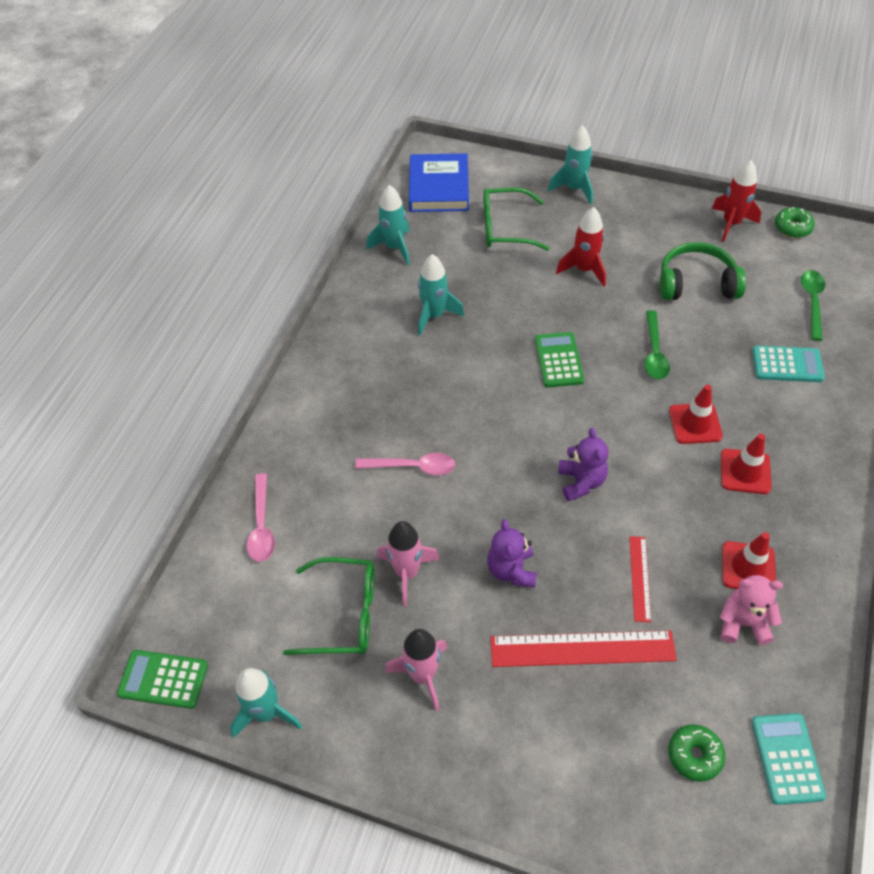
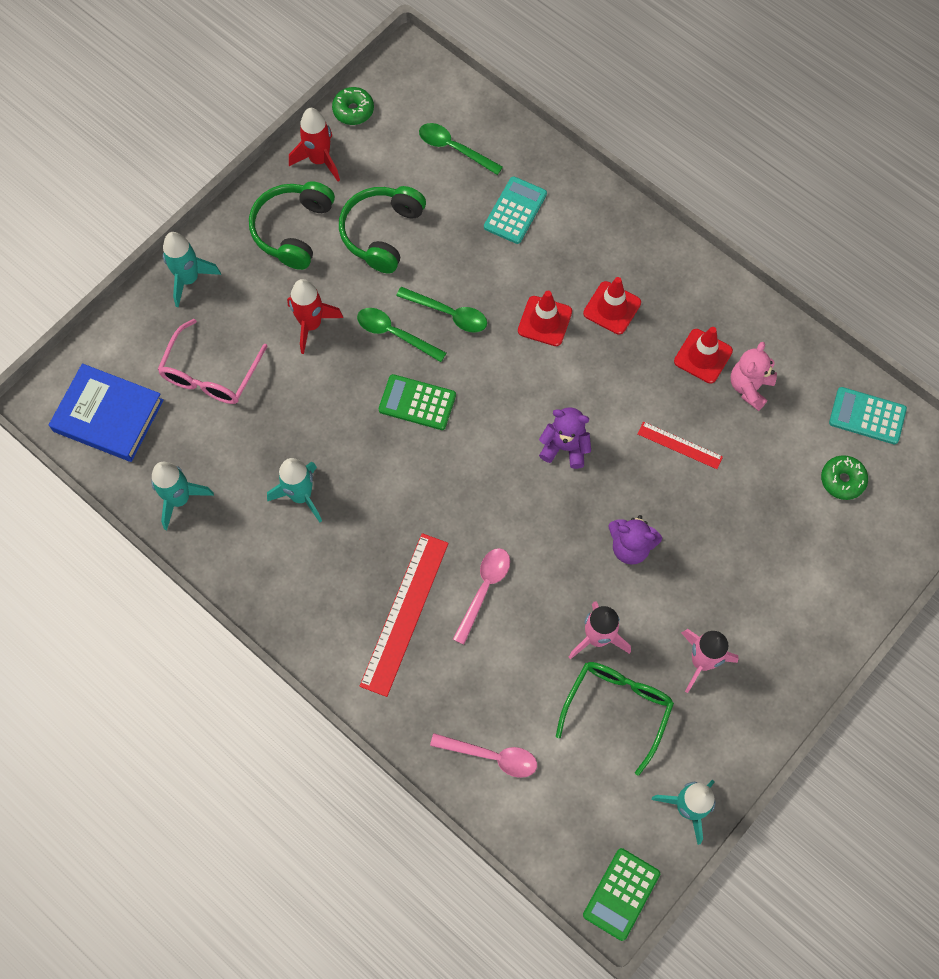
camera: 70 degrees left, 15 degrees up
green glasses [483,188,550,251] -> pink glasses [157,319,268,404]
red ruler [490,631,677,667] -> red ruler moved to [360,533,449,697]
none -> green headphones [249,181,335,270]
none -> green spoon [357,308,446,362]

